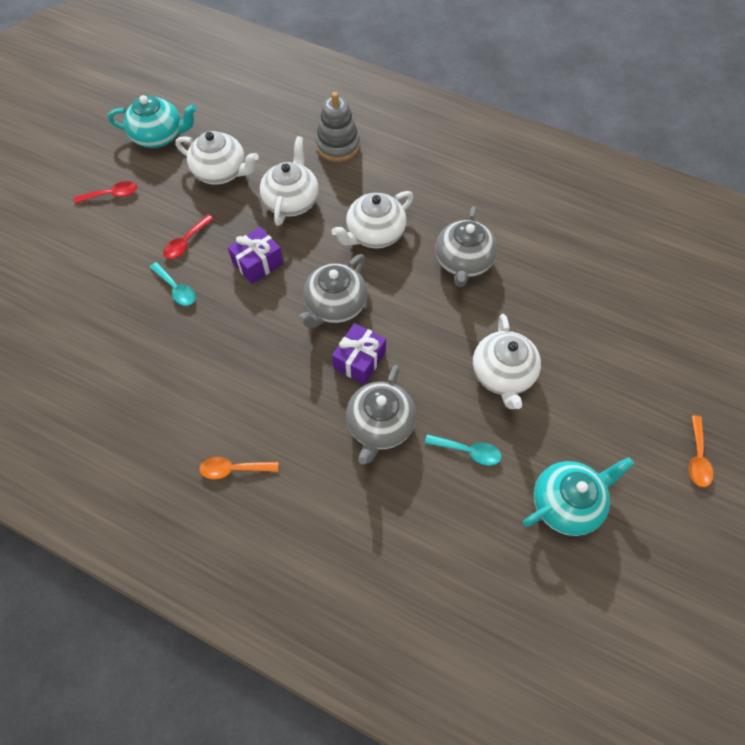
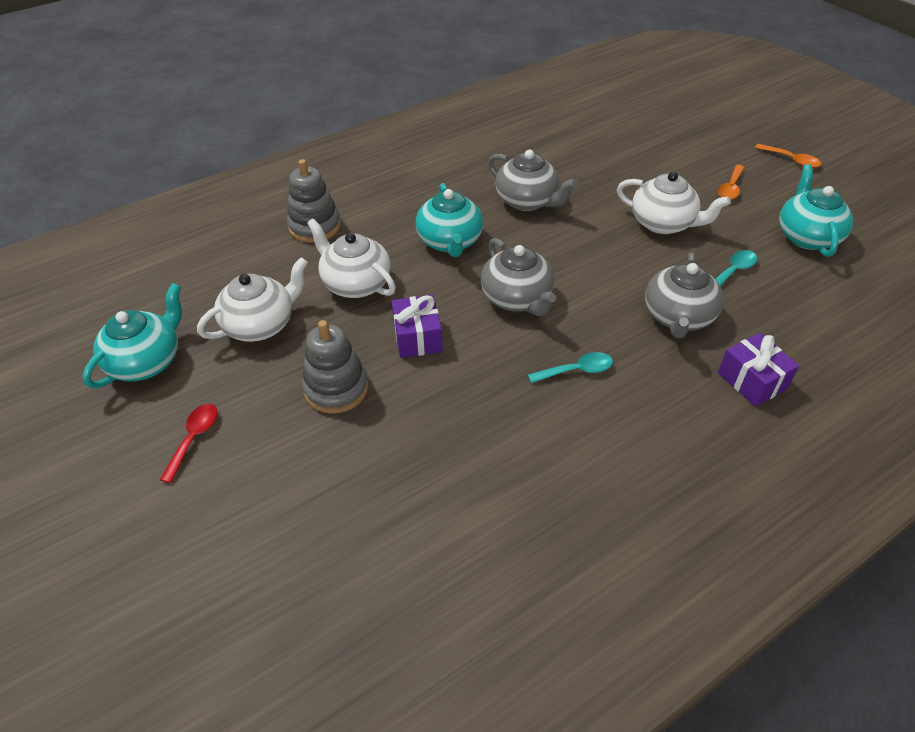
camera: 60 degrees left, 15 degrees down
turquoise spoon [150,262,196,306] -> turquoise spoon moved to [528,352,613,383]
red spoon [163,215,214,259] -> grey stacking toy [302,320,368,414]
orange spoon [199,457,278,480] -> orange spoon moved to [718,165,745,200]
white teapot [331,191,414,248] -> turquoise teapot [416,183,483,257]
purple gift [332,323,386,385] -> purple gift moved to [718,333,799,407]
grey teapot [346,365,416,464] -> grey teapot turned 60 degrees clockwise [645,252,724,338]

